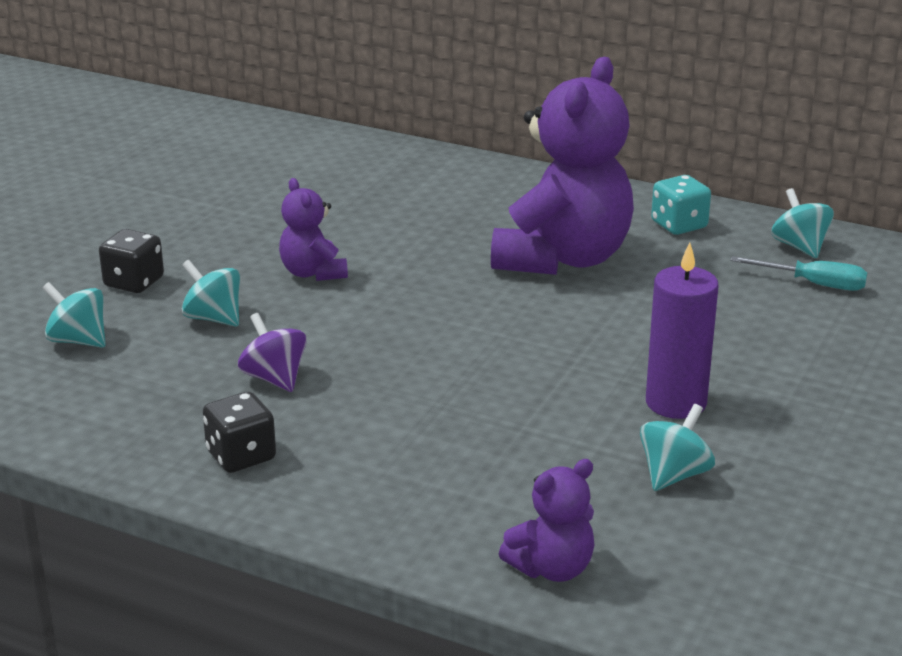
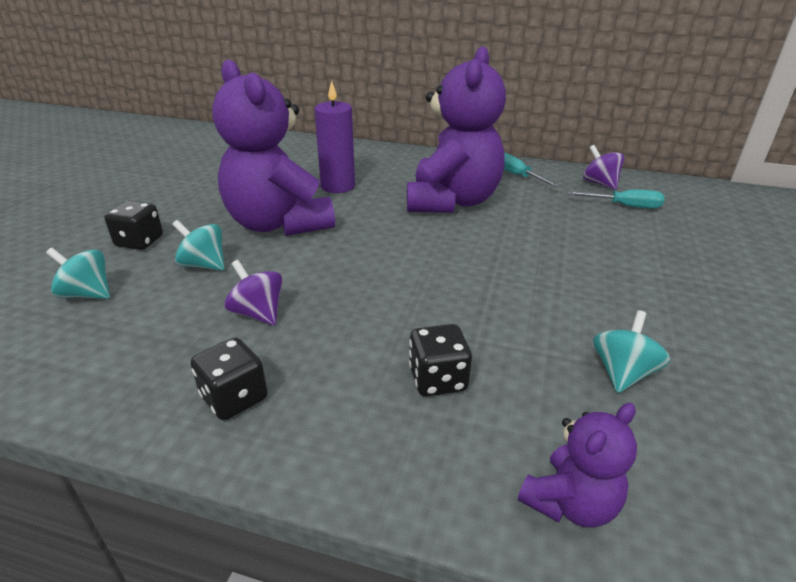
camera: 10 degrees left, 5 degrees up
purple teddy bear [279,178,348,281] -> purple teddy bear [212,60,335,236], size x2.10
purple candle [646,242,719,419] -> purple candle moved to [314,80,355,193]
turquoise dice [651,175,711,235] -> turquoise screwdriver [504,152,559,187]
turquoise spinning top [771,188,834,258] -> purple spinning top [583,145,624,190]
none -> black dice [409,324,472,396]

